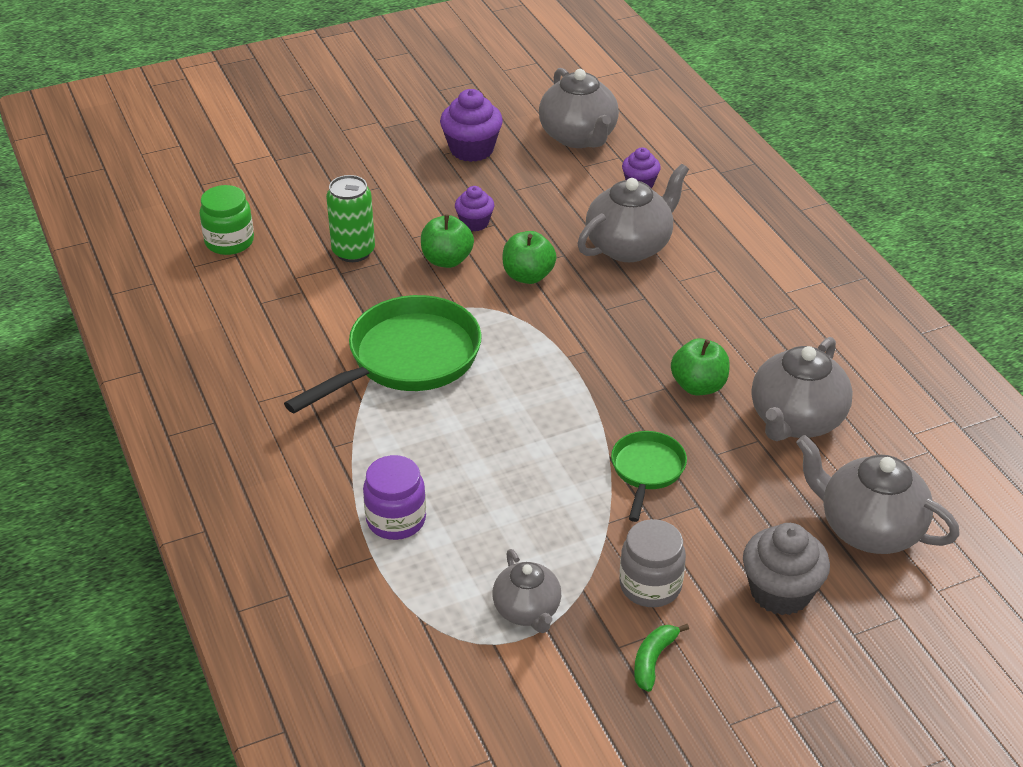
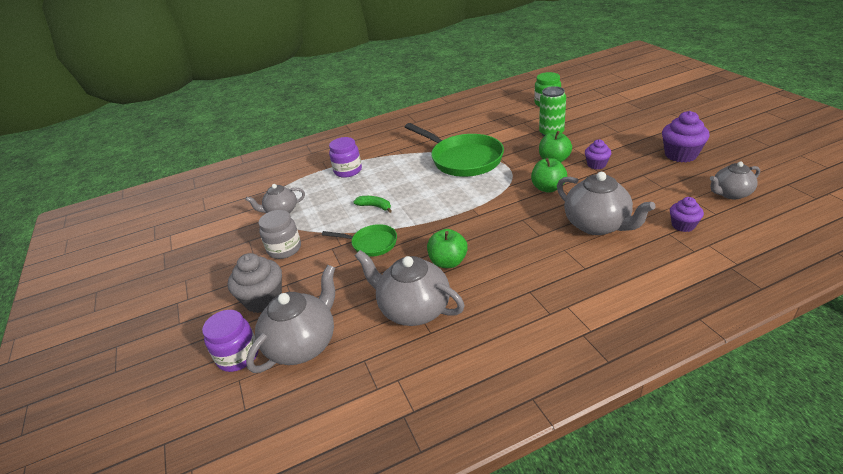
camera: 95 degrees right, 5 degrees down
grey teapot [539,68,619,148] -> grey teapot [710,162,760,199], size x0.62
green banana [634,624,689,692] -> green banana moved to [353,196,392,213]
none -> purple jar [202,310,259,372]

